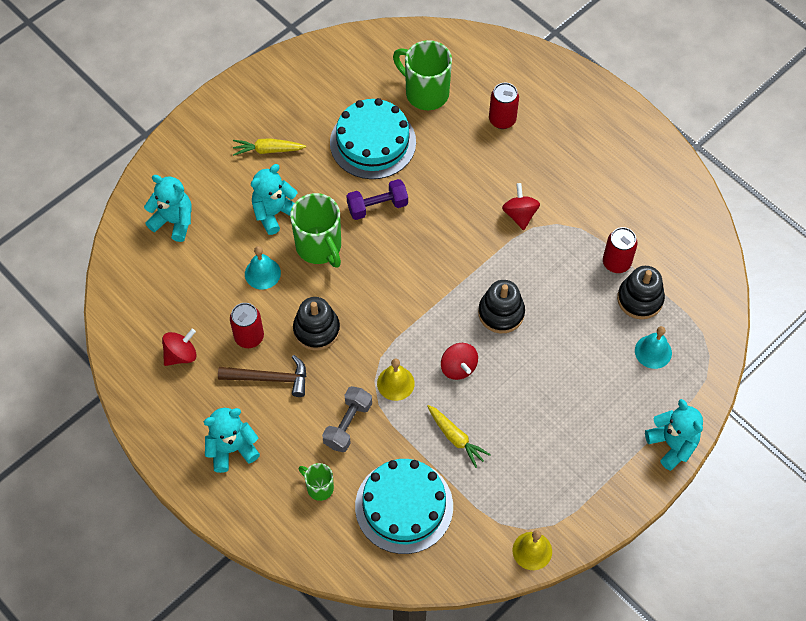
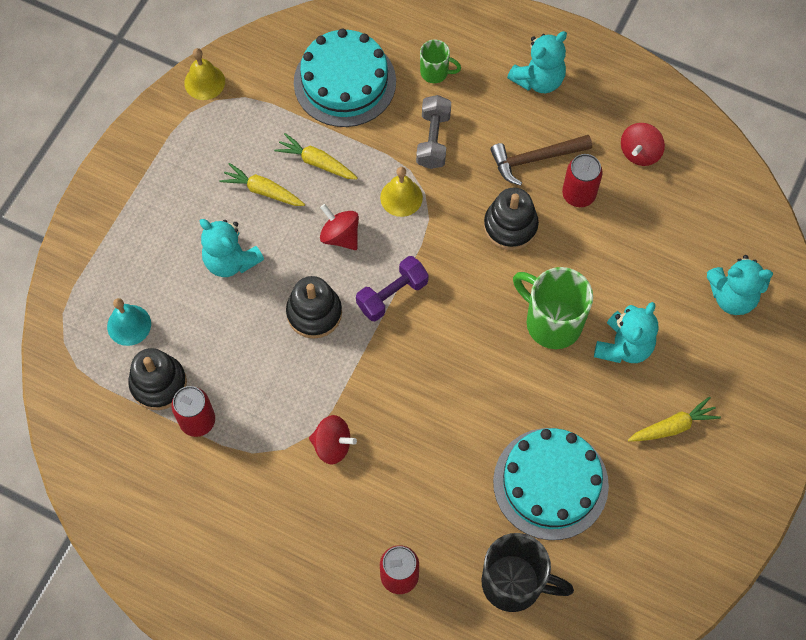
camera: 160 degrees right, 5 degrees up
turquoise bell [245,246,281,290] -> none
purple dumbbell [346,179,408,220] -> purple dumbbell moved to [356,256,429,321]
green mug [393,40,452,110] -> black mug [481,533,574,612]
red spinning top [502,183,540,230] -> red spinning top turned 45 degrees counterclockwise [309,415,357,465]
turquoise teddy bear [645,399,703,471] -> turquoise teddy bear moved to [200,219,264,277]
none -> yellow carrot [219,163,305,206]

